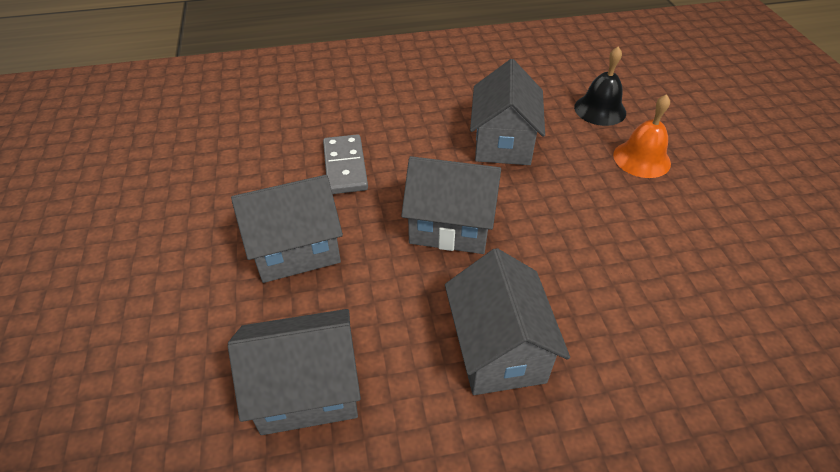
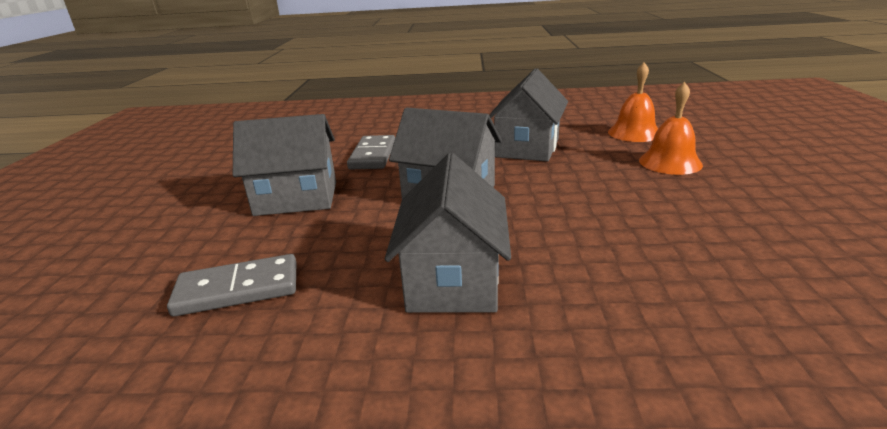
camera: 15 degrees right, 20 degrees down
grey house [228,309,361,435] -> grey domino [167,254,296,317]
black bell [574,46,626,126] -> orange bell [608,62,658,142]

